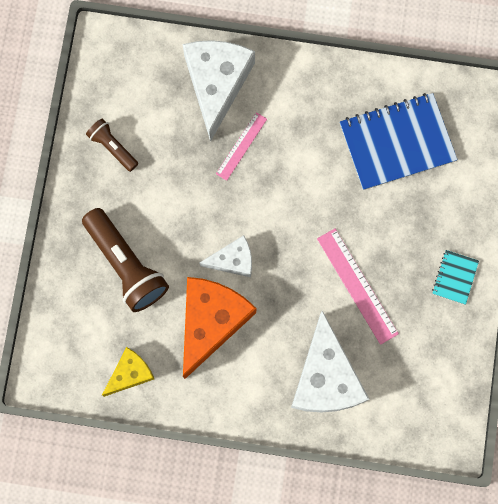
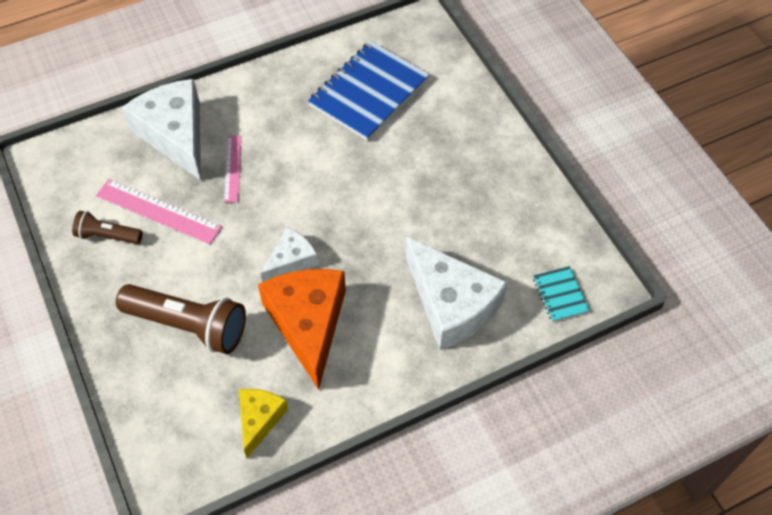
camera: 35 degrees left, 20 degrees down
pink ruler [317,229,399,345] -> pink ruler moved to [96,179,222,244]
turquoise notebook [432,250,479,305] -> turquoise notebook moved to [533,266,590,322]

